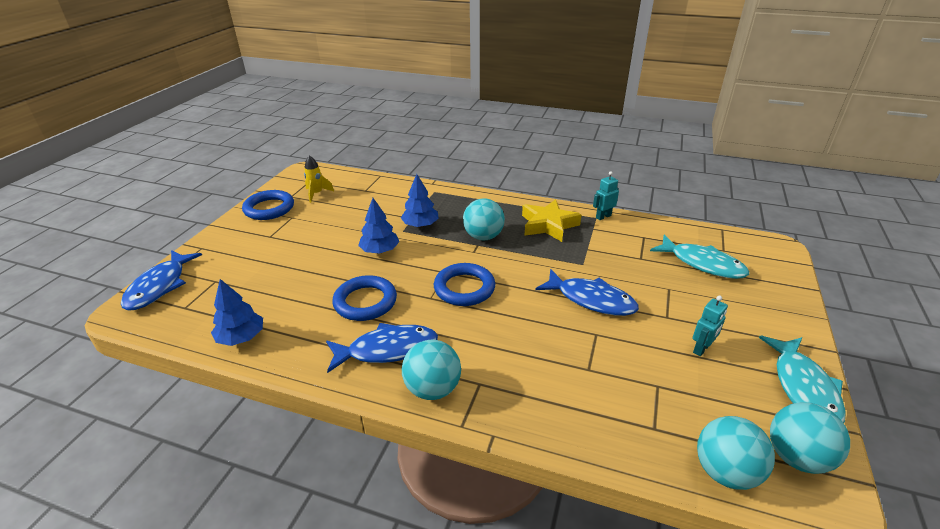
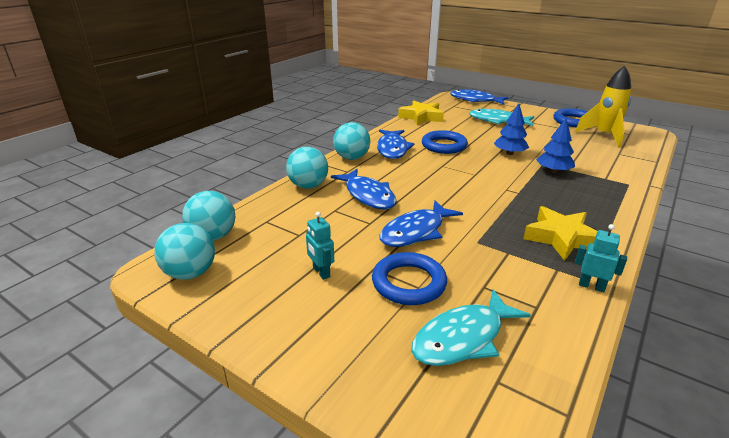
camera: 105 degrees right, 5 degrees down
blue tree [211,279,263,346] -> yellow star [398,101,444,125]
yellow rocket [304,155,334,203] -> yellow rocket [575,66,631,147], size x1.78
blue ring [434,263,495,306] -> blue ring moved to [372,252,447,305]
turquoise ball [463,198,505,240] -> turquoise ball moved to [286,147,328,189]
turquoise robot [593,171,619,220] -> turquoise robot turned 45 degrees counterclockwise [575,224,627,292]
turquoise fish [759,336,846,423] -> turquoise fish moved to [469,109,534,126]
none -> blue fish [331,169,397,209]

